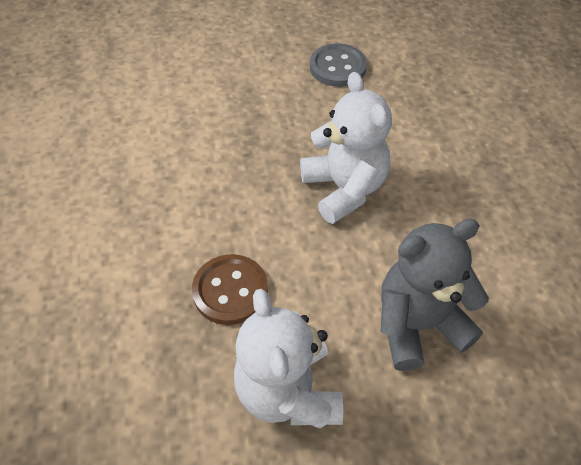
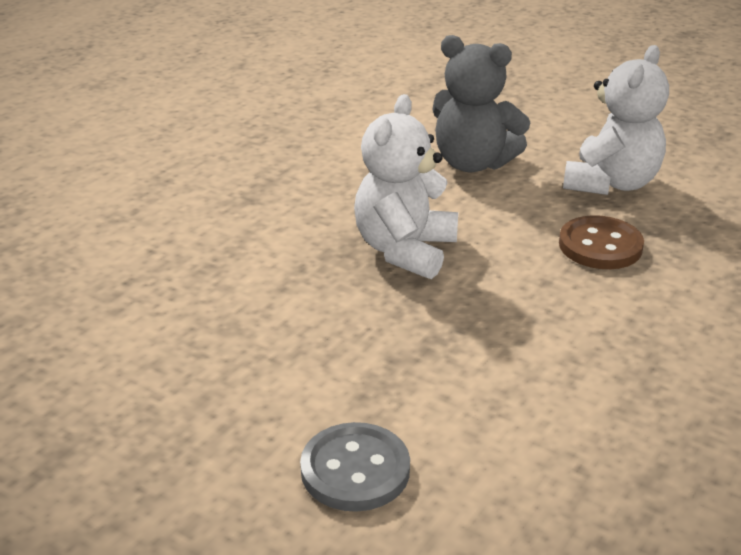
camera: 135 degrees left, 20 degrees down
grey button [310,44,367,87] -> grey button moved to [300,422,410,512]

